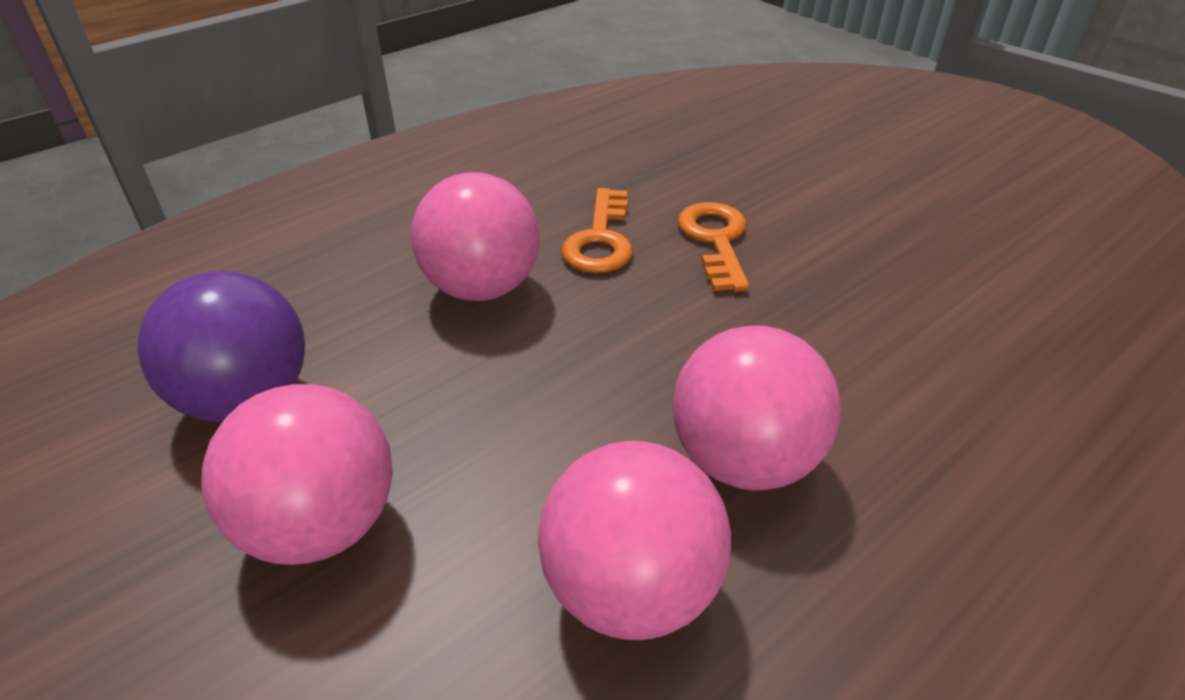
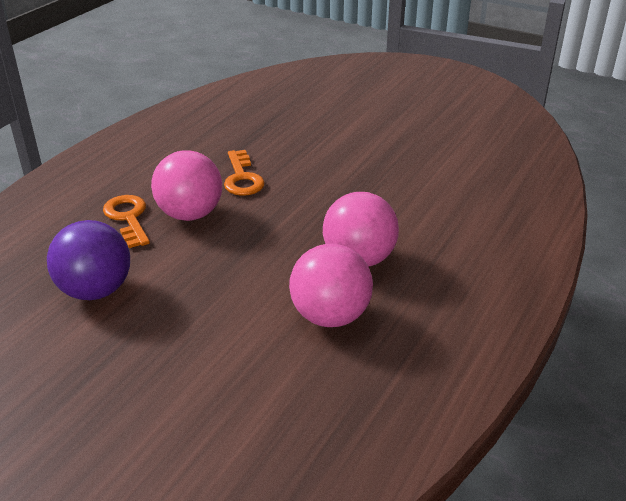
camera: 20 degrees left, 5 degrees down
pink ball [201,384,393,565] -> none
orange key [678,202,750,292] -> orange key moved to [103,195,150,248]

